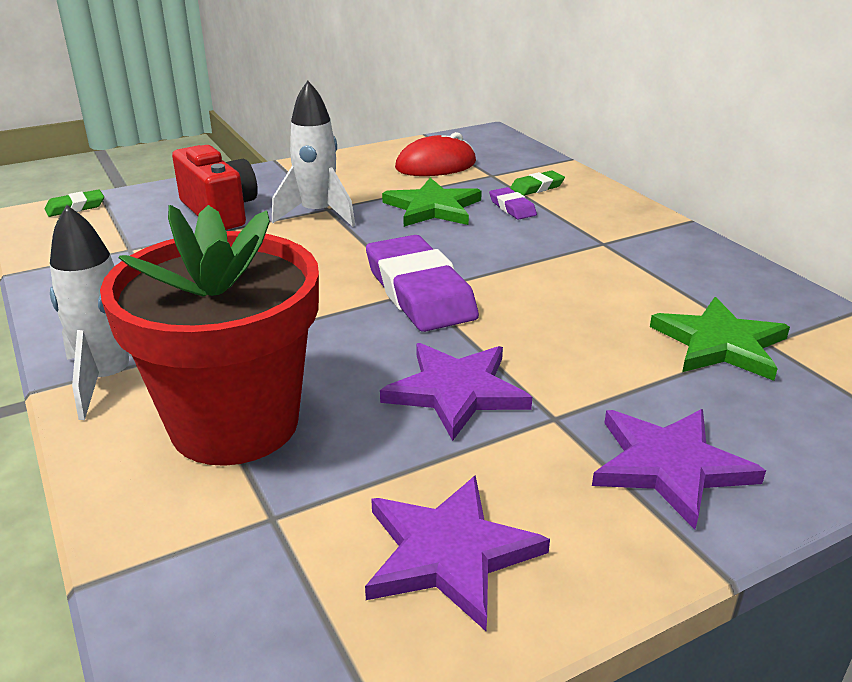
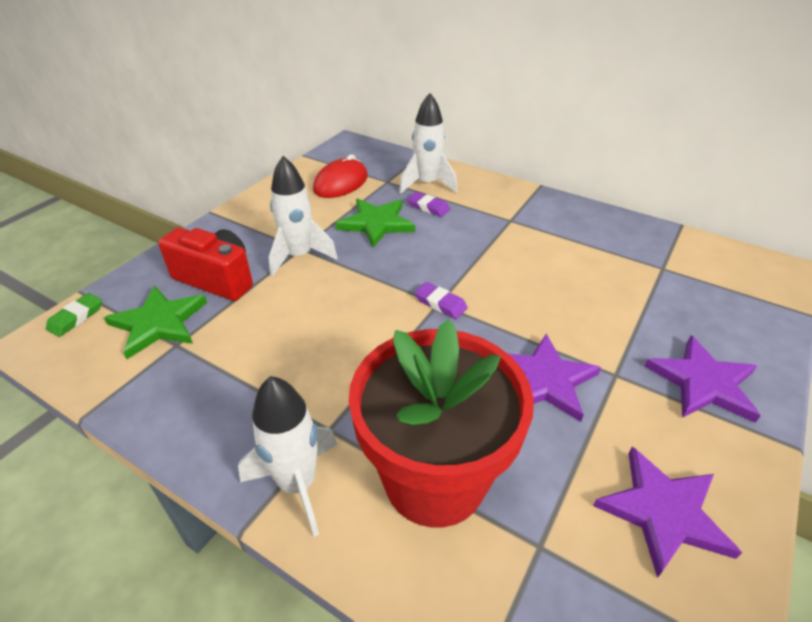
camera: 30 degrees left, 10 degrees up
purple eraser [366,235,479,332] -> purple eraser [415,282,468,319], size x0.46
green eraser [510,171,565,196] -> white rocket [399,93,457,194]
green star [650,297,790,381] -> green star moved to [104,285,207,359]

